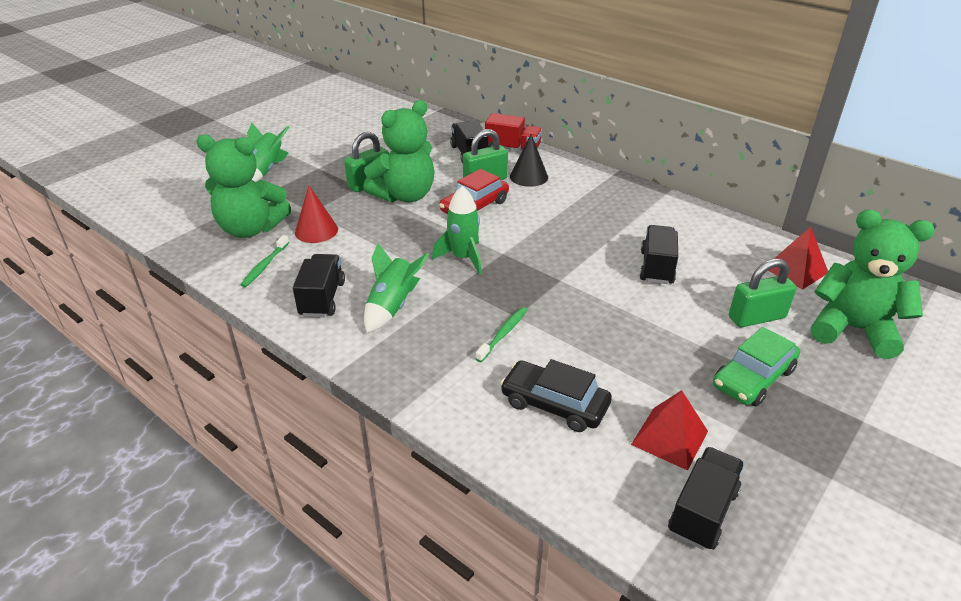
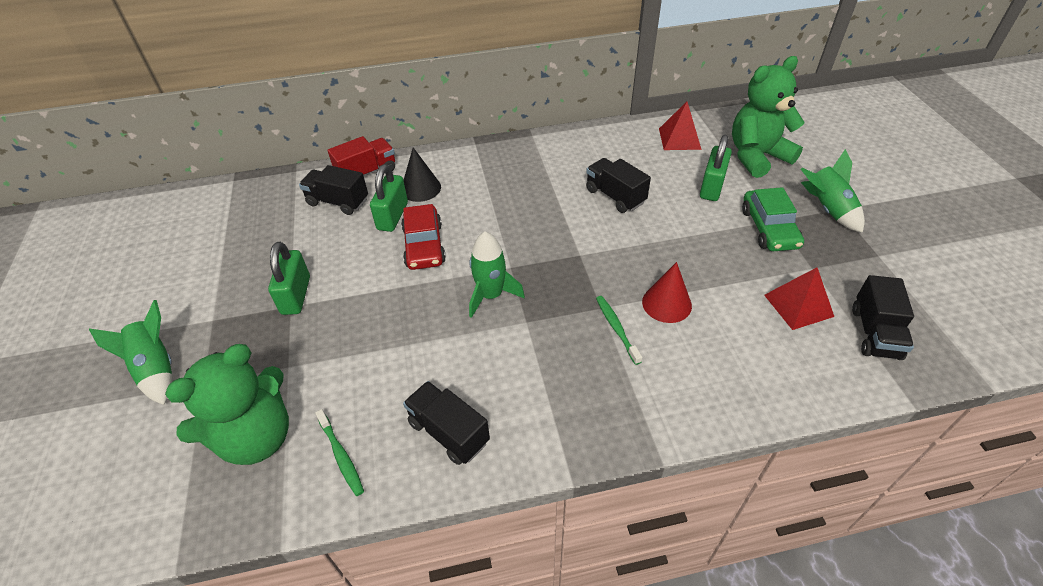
camera: 50 degrees left, 10 degrees up
red cone [295,186,338,243] -> red cone moved to [642,262,692,323]
green teddy bear [363,100,434,203] -> none
green rocket [364,243,429,333] -> green rocket moved to [801,149,865,233]
black car [500,359,612,432] -> none
black truck [668,447,745,550] -> black truck turned 150 degrees counterclockwise [852,275,914,360]

